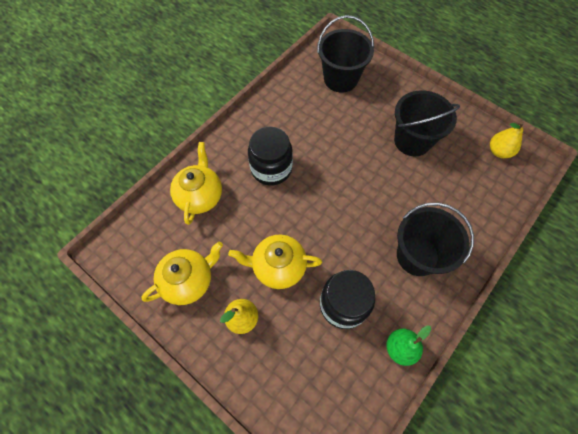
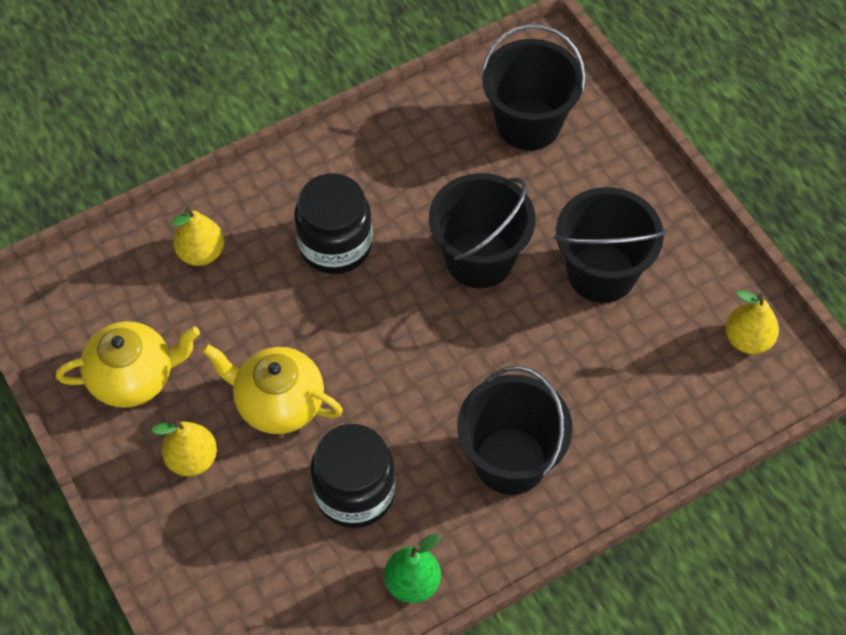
camera: 20 degrees right, 5 degrees down
yellow teapot [170,142,222,225] -> yellow pear [172,207,224,266]
none -> black bucket [429,173,536,288]

